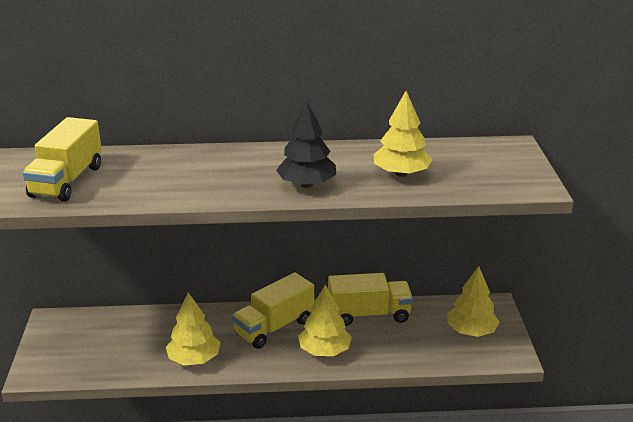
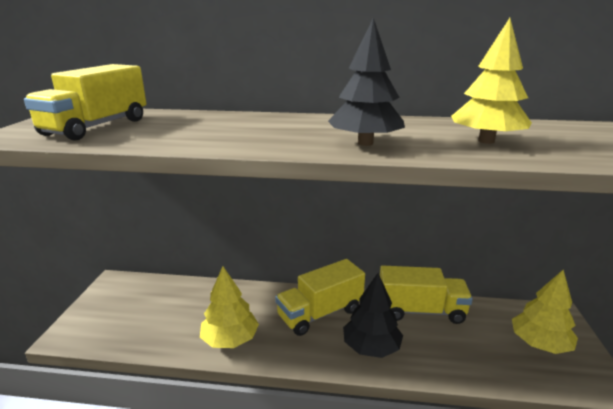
camera: 10 degrees right, 5 degrees down
yellow tree [298,285,352,356] -> black tree [343,273,403,358]

